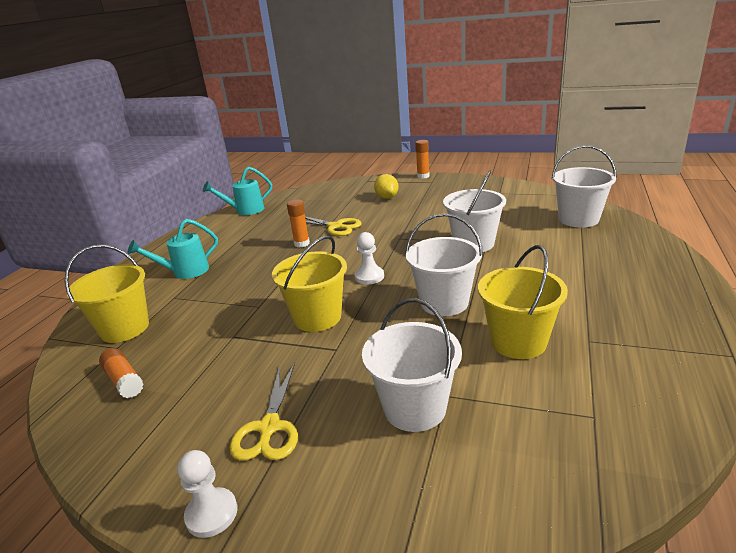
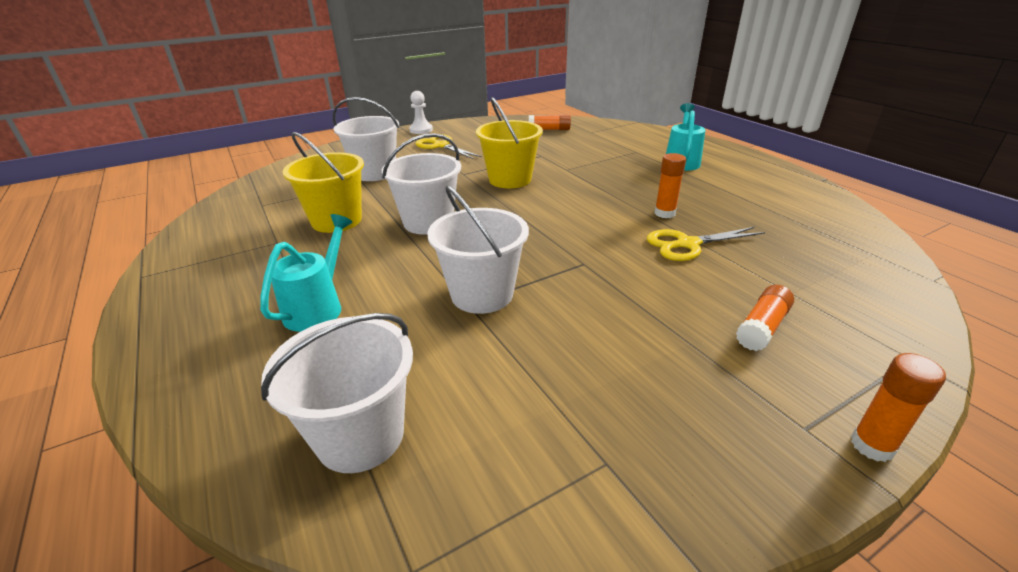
camera: 130 degrees right, 5 degrees up
yellow bucket [65,245,149,343] -> none
turquoise watering can [203,167,272,215] -> turquoise watering can moved to [260,214,353,332]
white pawn [354,232,384,285] -> none
yellow lemon [374,174,399,199] -> orange glue stick [736,285,794,351]

